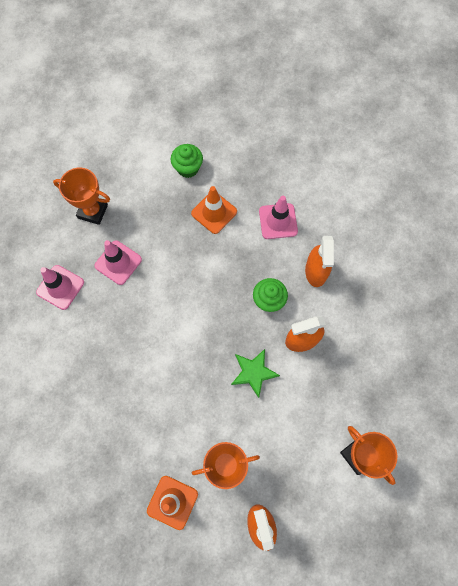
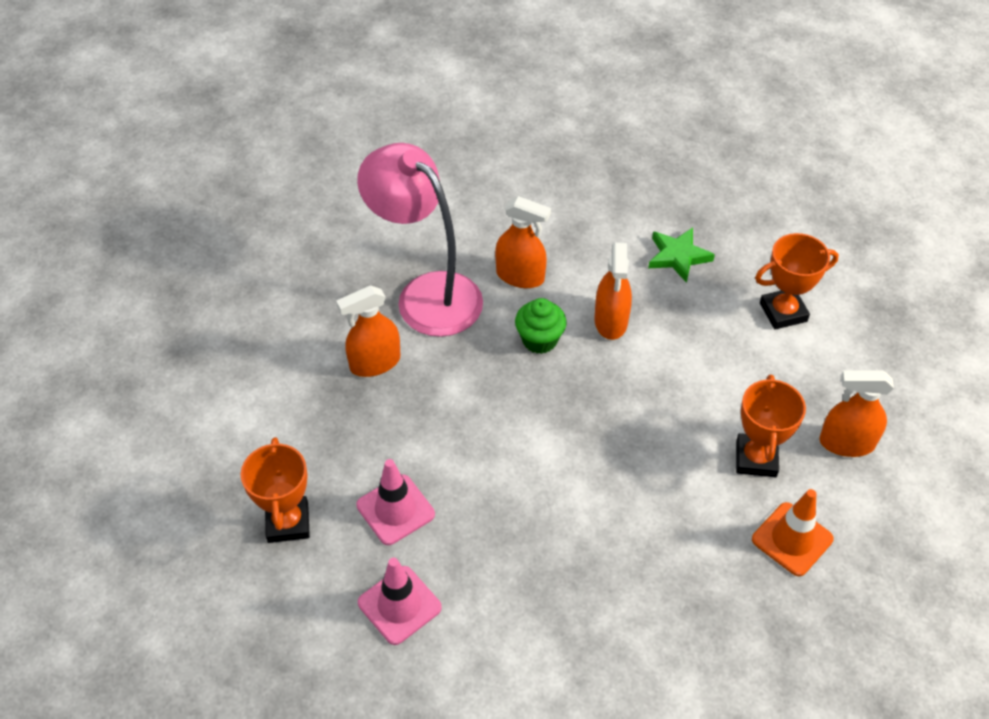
camera: 70 degrees left, 20 degrees down
orange trophy [53,168,110,225] -> orange trophy turned 45 degrees counterclockwise [241,437,310,543]
green cupcake [171,144,203,178] -> none
orange traffic cone [191,186,237,234] -> orange spray bottle [336,285,400,377]
green star [231,349,280,398] -> green star moved to [648,228,715,283]
pink traffic cone [259,196,298,239] -> pink lamp [357,143,483,337]

